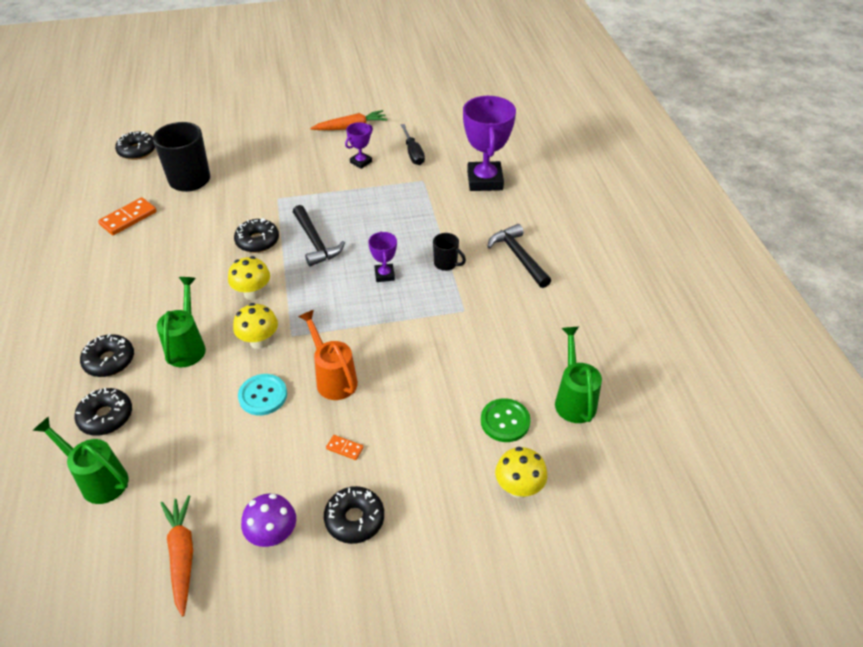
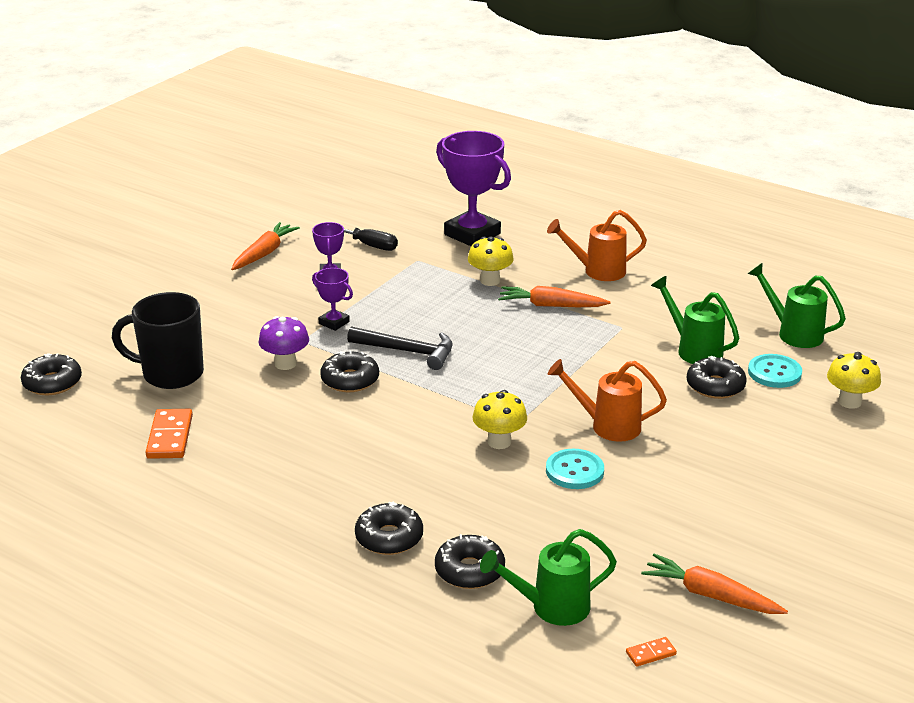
camera: 45 degrees left, 15 degrees down
green watering can [157,277,206,367] -> green watering can moved to [651,276,739,364]
yellow mushroom [228,256,270,300] -> yellow mushroom moved to [468,236,514,286]
purple mushroom [241,493,296,547] -> purple mushroom moved to [259,316,309,370]
black donut [324,486,384,544] -> black donut moved to [687,356,747,399]
orange domino [326,435,364,460] -> orange domino moved to [626,637,677,667]
purple trophy [368,231,397,282] -> purple trophy moved to [312,268,353,331]
black mug [433,233,466,271] -> orange carrot [498,286,610,307]
green button [481,398,531,442] -> turquoise button [748,354,802,388]
black hammer [487,224,551,288] -> orange watering can [547,210,647,281]

